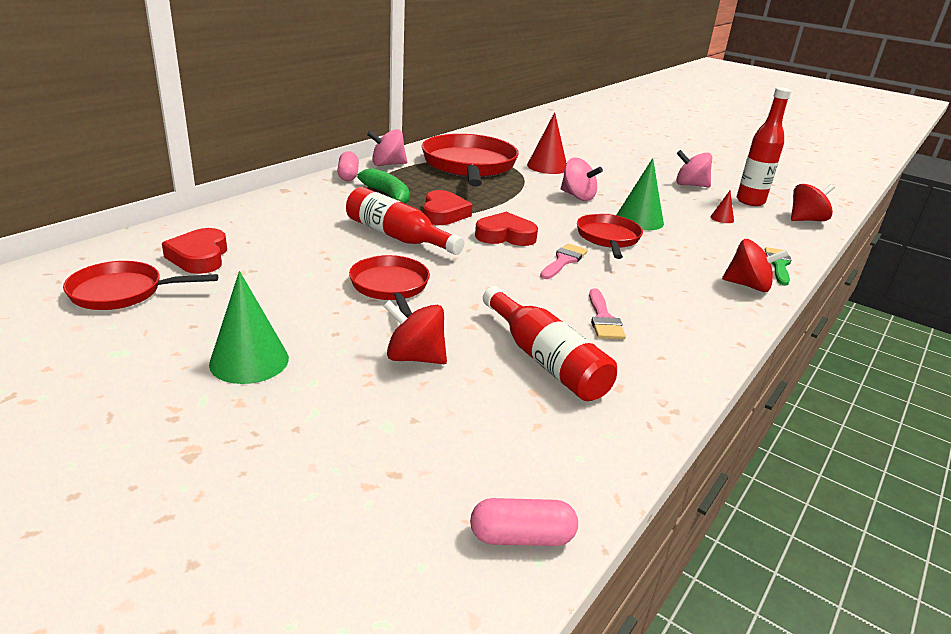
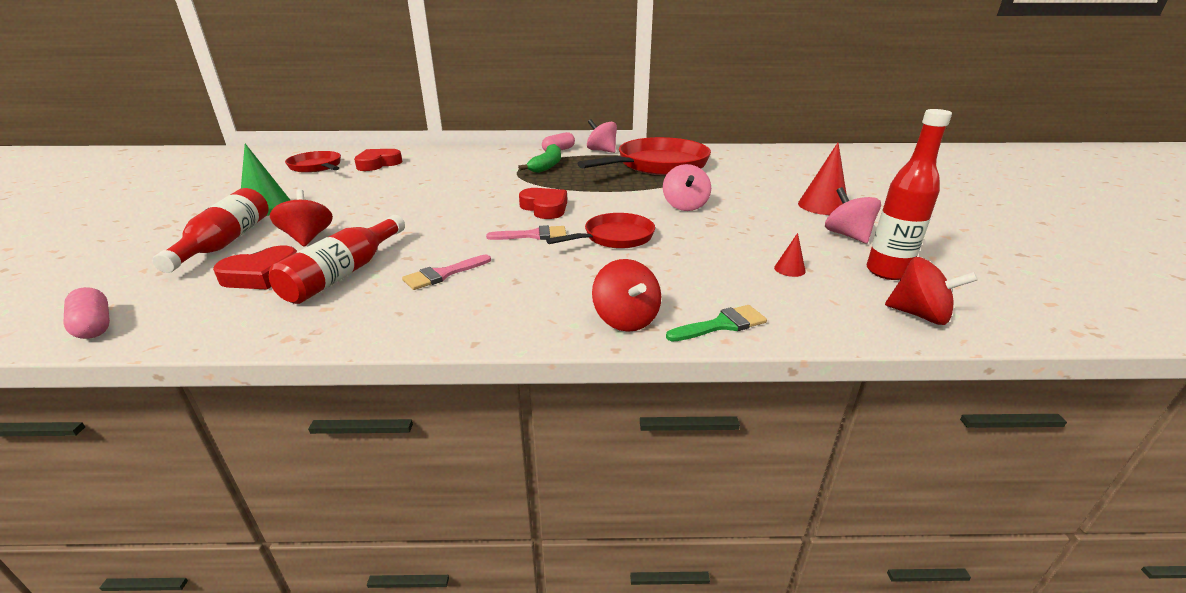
camera: 55 degrees right, 0 degrees up
red bottle [346,187,464,255] -> red bottle moved to [152,188,269,273]
red pan [349,255,430,317] -> none
red heart [423,190,473,225] -> red heart moved to [213,246,297,290]
red cone [527,112,566,174] -> red cone moved to [798,143,847,215]
green cone [617,158,664,230] -> none

